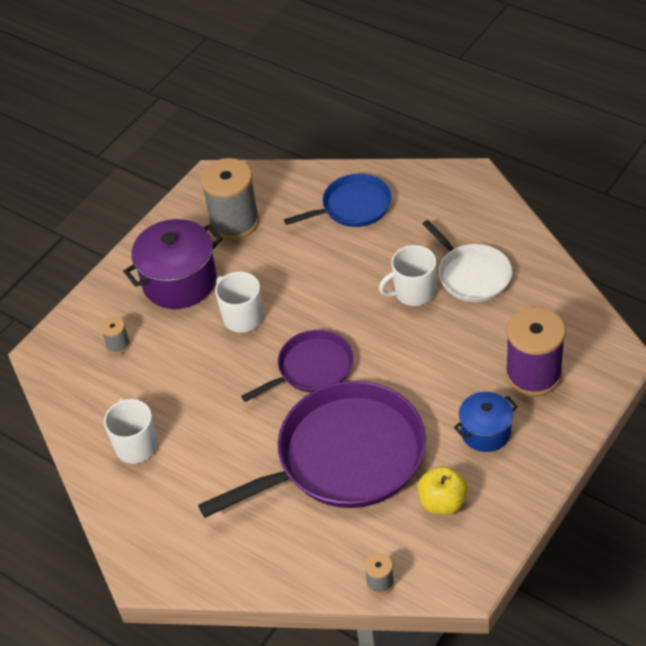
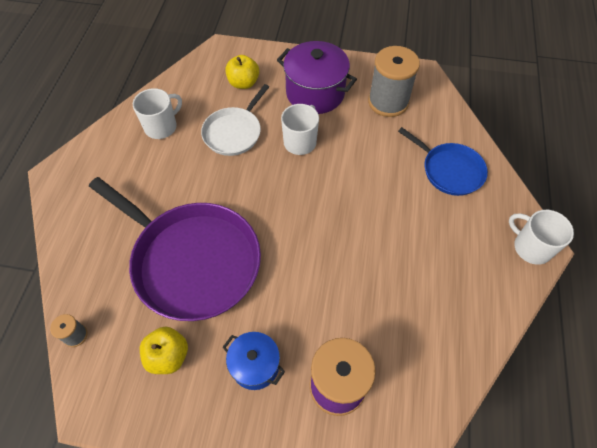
camera: 60 degrees right, 10 degrees up
grey spool [101,317,130,354] -> yellow apple [225,55,259,89]
purple pan [241,330,353,402] -> none
white mug [379,245,436,306] -> white mug moved to [509,210,574,265]
white pan [422,220,512,302] -> white pan moved to [201,84,269,156]

